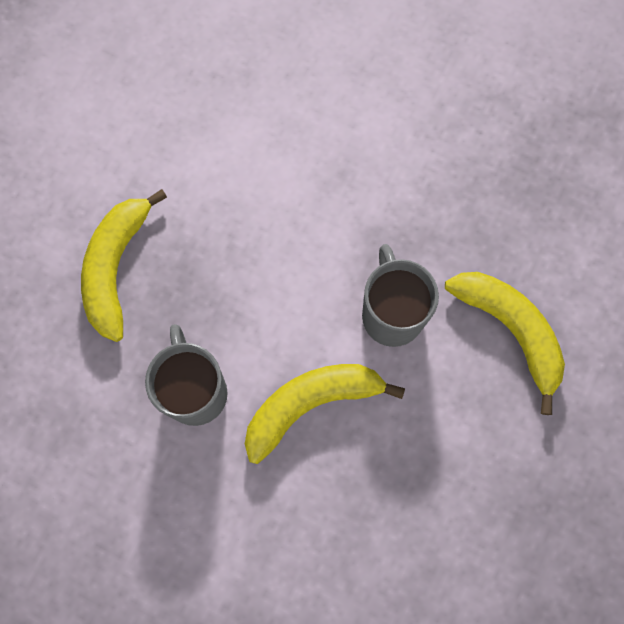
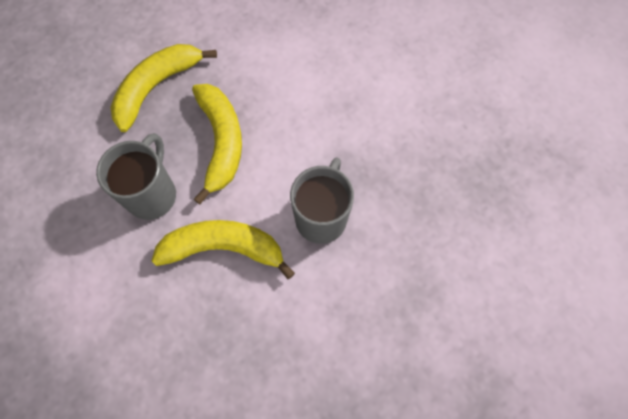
camera: 30 degrees right, 5 degrees down
yellow banana [445,272,565,415] -> yellow banana moved to [192,84,242,205]

